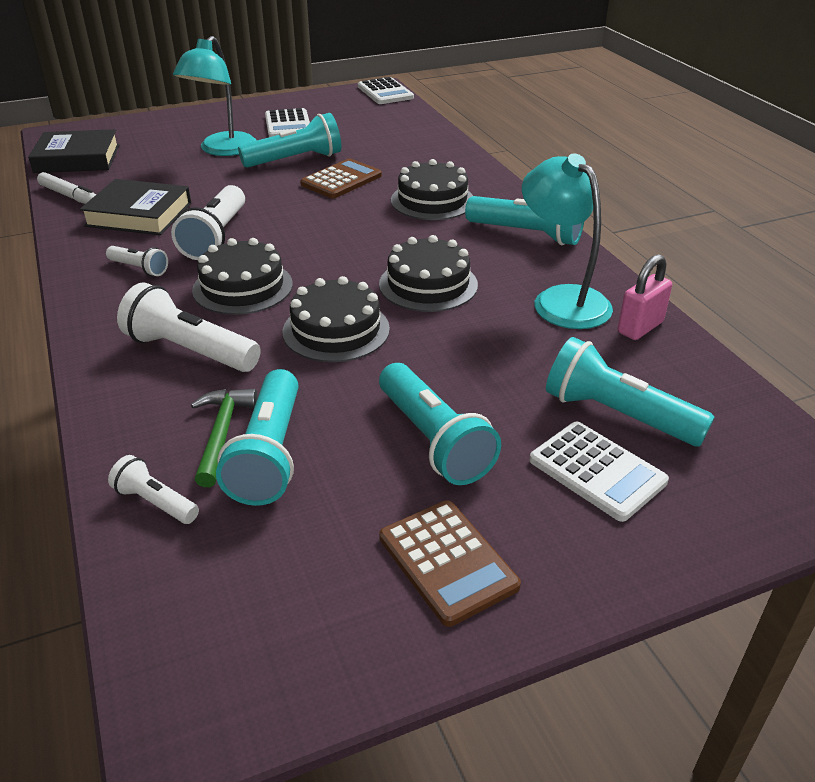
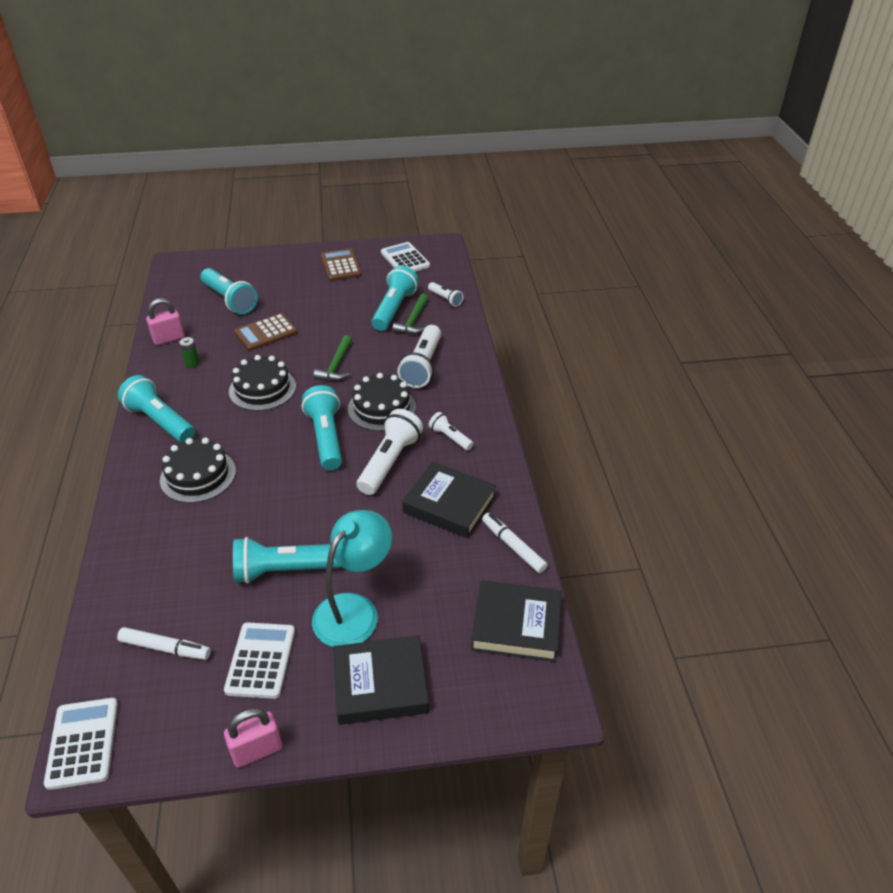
camera: 165 degrees left, 5 degrees up
white flashlight [117,282,261,372] -> white flashlight turned 60 degrees clockwise [397,325,441,388]
black cake [283,276,390,362] -> green hammer [314,335,352,381]
brown calculator [300,158,382,198] -> brown calculator moved to [234,313,298,351]
turquoise flashlight [379,363,501,485] -> turquoise flashlight moved to [302,385,342,470]
turquoise lamp [522,153,613,329] -> green battery [179,337,200,368]
white calculator [529,422,669,522] -> white calculator moved to [381,242,430,272]
none -> white marker [117,627,211,660]
none -> pink padlock [224,708,282,768]
none -> black book [333,636,429,725]

